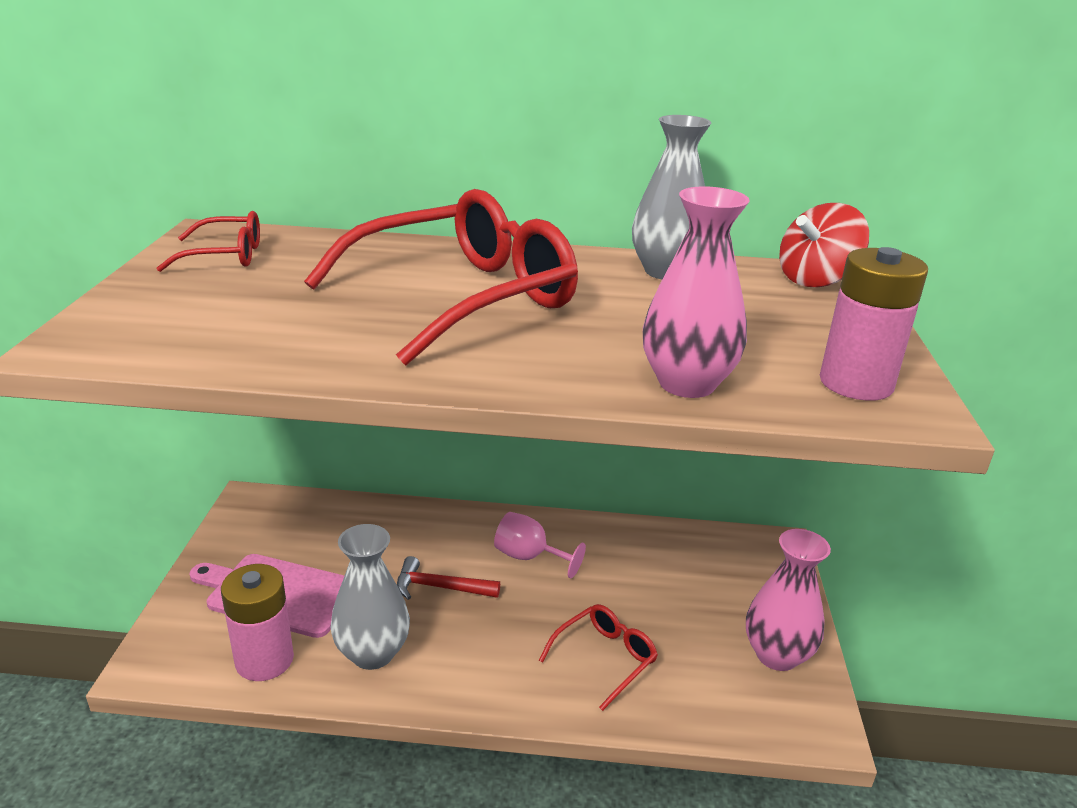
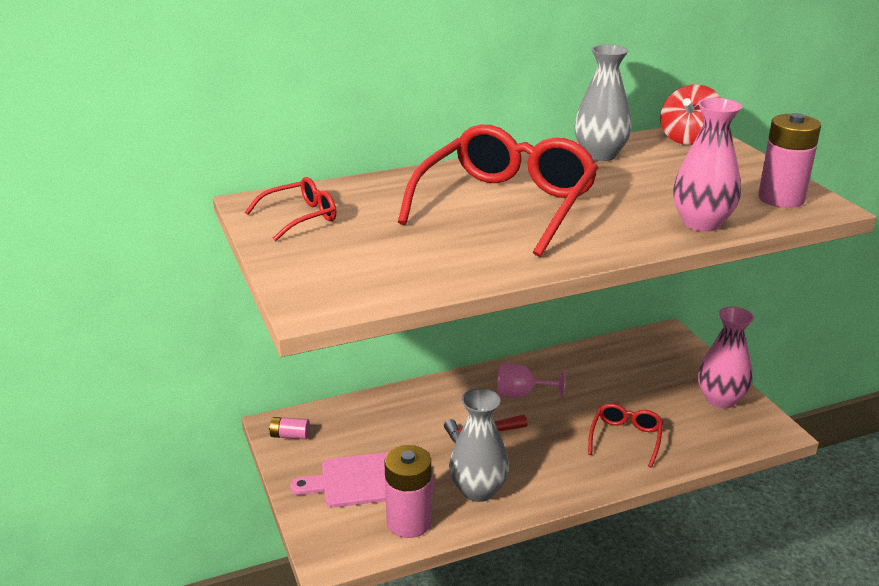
camera: 25 degrees left, 0 degrees up
none -> pink battery [269,417,310,439]

